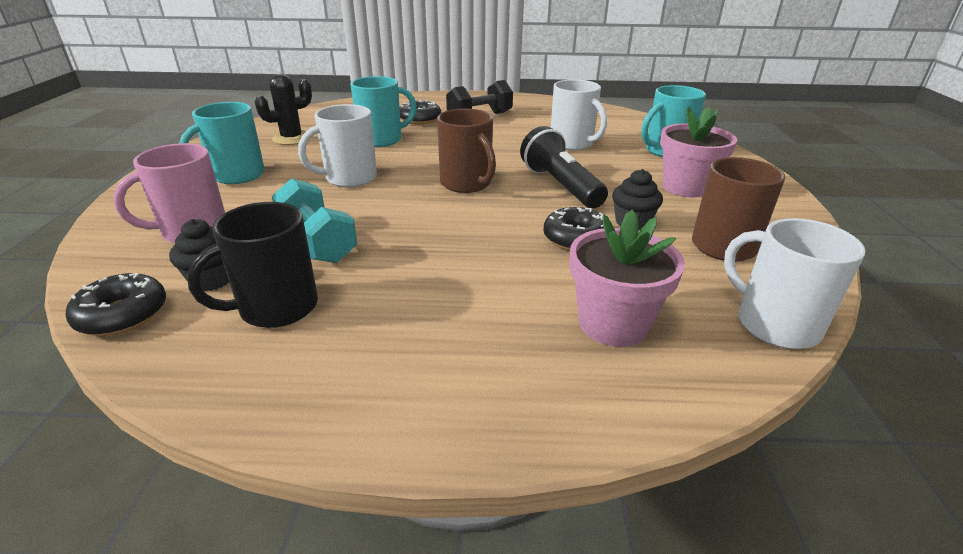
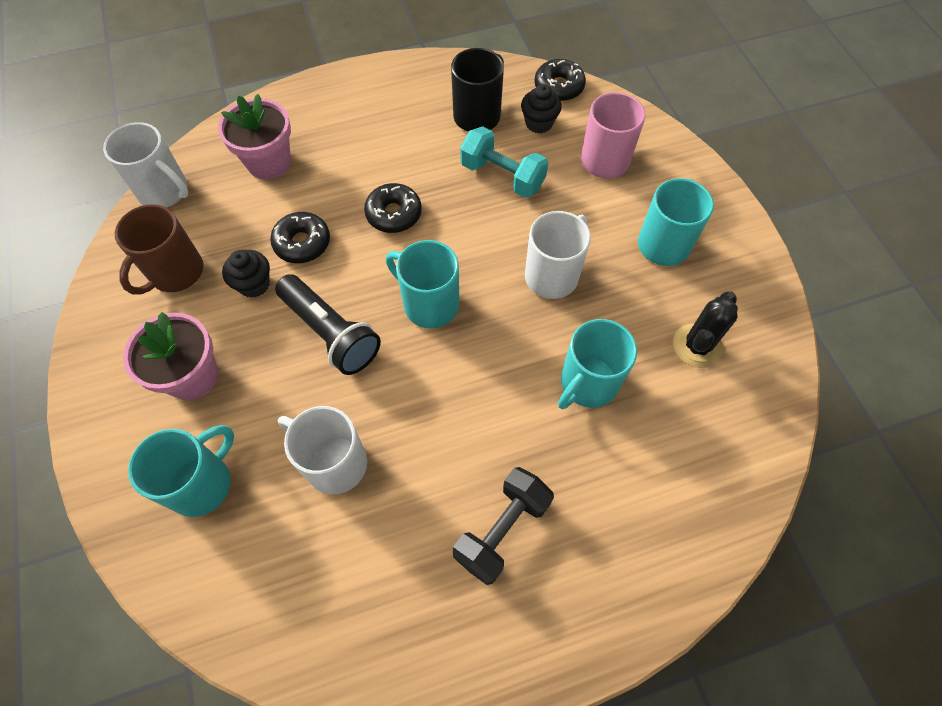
camera: 160 degrees right, 30 degrees up
black donut [400,100,441,125] -> black donut moved to [364,183,422,233]
brown mug [437,109,496,193] -> turquoise mug [386,240,459,329]

